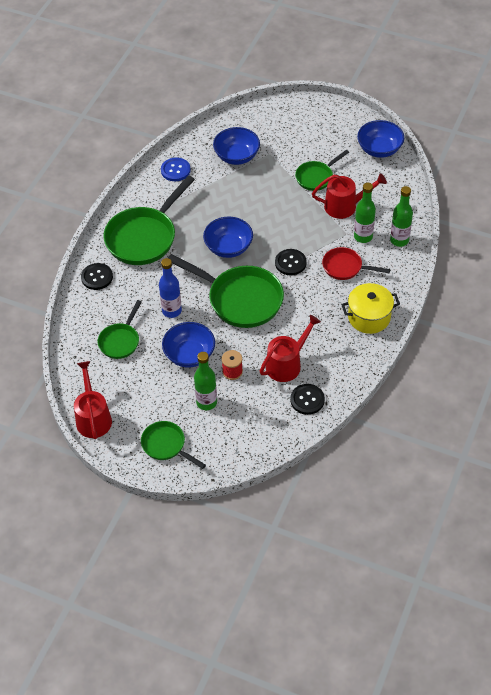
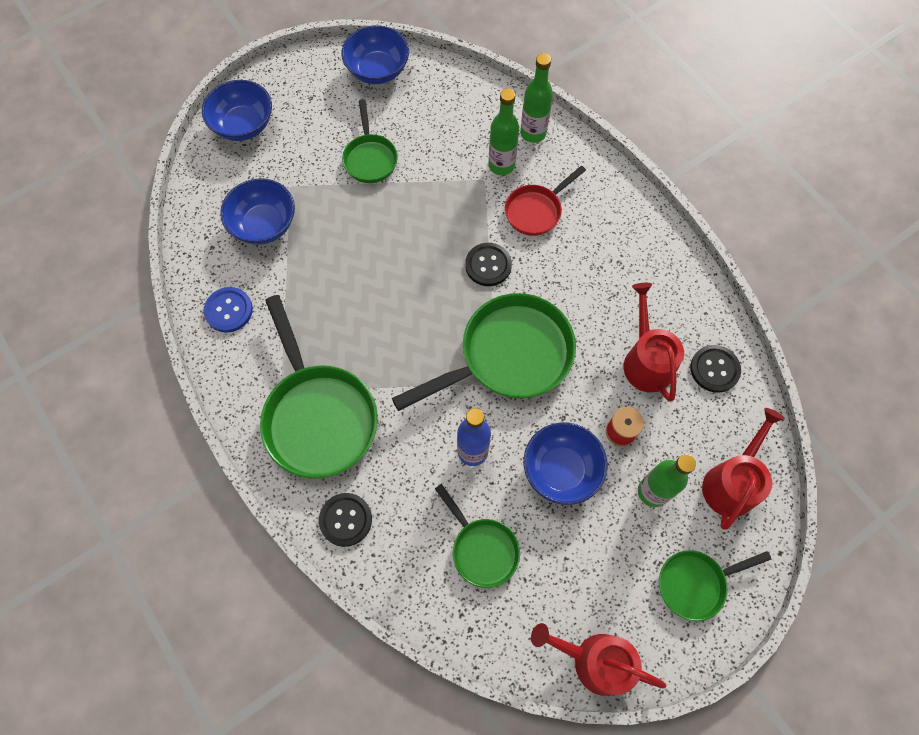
camera: 60 degrees left, 15 degrees up
blue bowl [203,216,253,258] -> blue bowl moved to [202,80,272,141]
red watering can [312,173,387,219] -> red watering can moved to [702,408,785,530]
yellow pot [341,283,400,334] -> none

